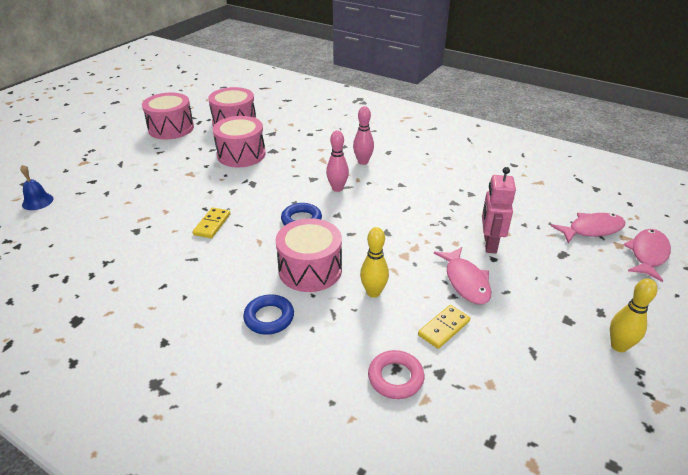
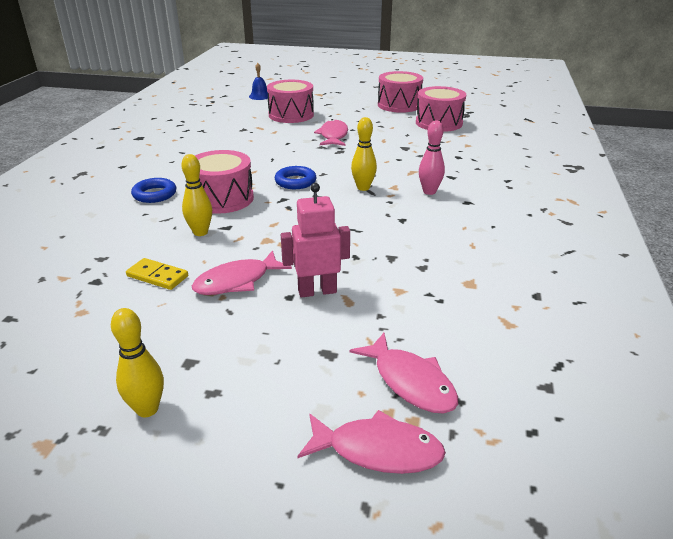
camera: 70 degrees right, 5 degrees down
yellow domino [192,207,231,238] -> none
pink drum [213,116,265,167] -> pink drum moved to [267,80,314,123]
pink bowling pin [326,130,349,192] -> yellow bowling pin [351,117,377,191]
pink ring [368,350,425,399] -> none
none -> pink fish [314,119,348,146]

